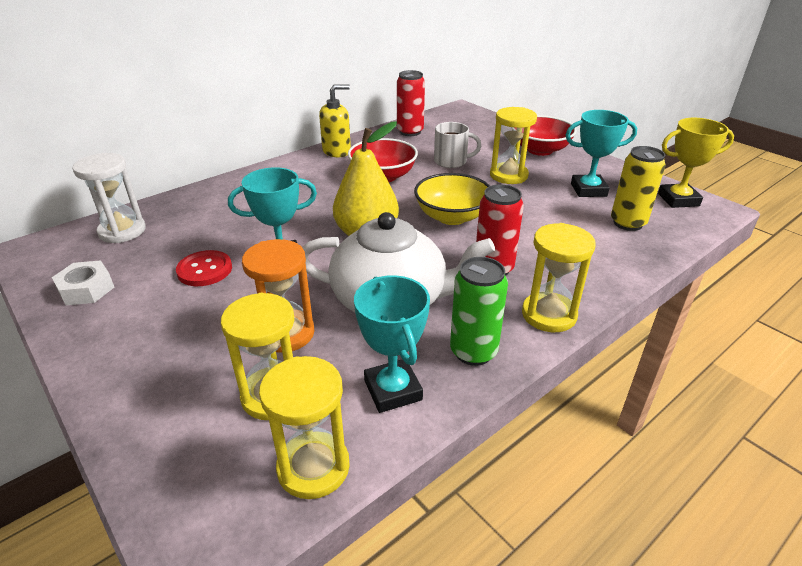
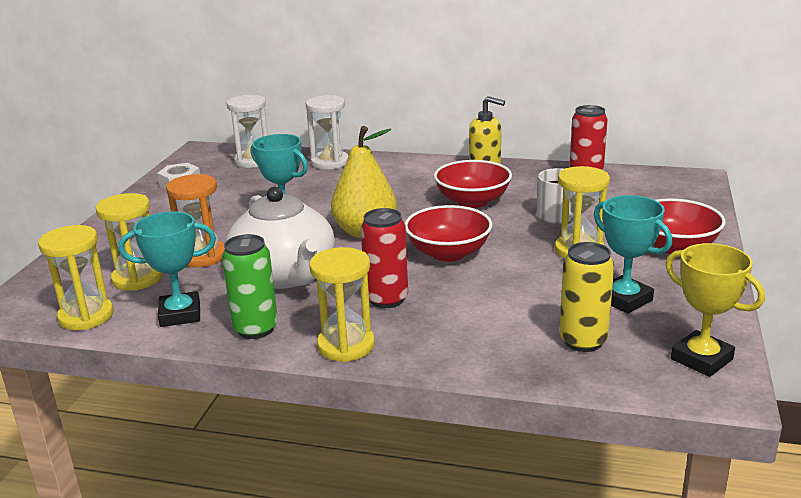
camera: 55 degrees right, 10 degrees down
red button [176,250,232,286] -> none
turquoise trophy [354,275,430,413] -> turquoise trophy turned 45 degrees clockwise [119,211,216,327]
yellow bowl [414,173,490,225] -> red bowl [405,205,492,262]
none -> white hourglass [306,95,349,169]

